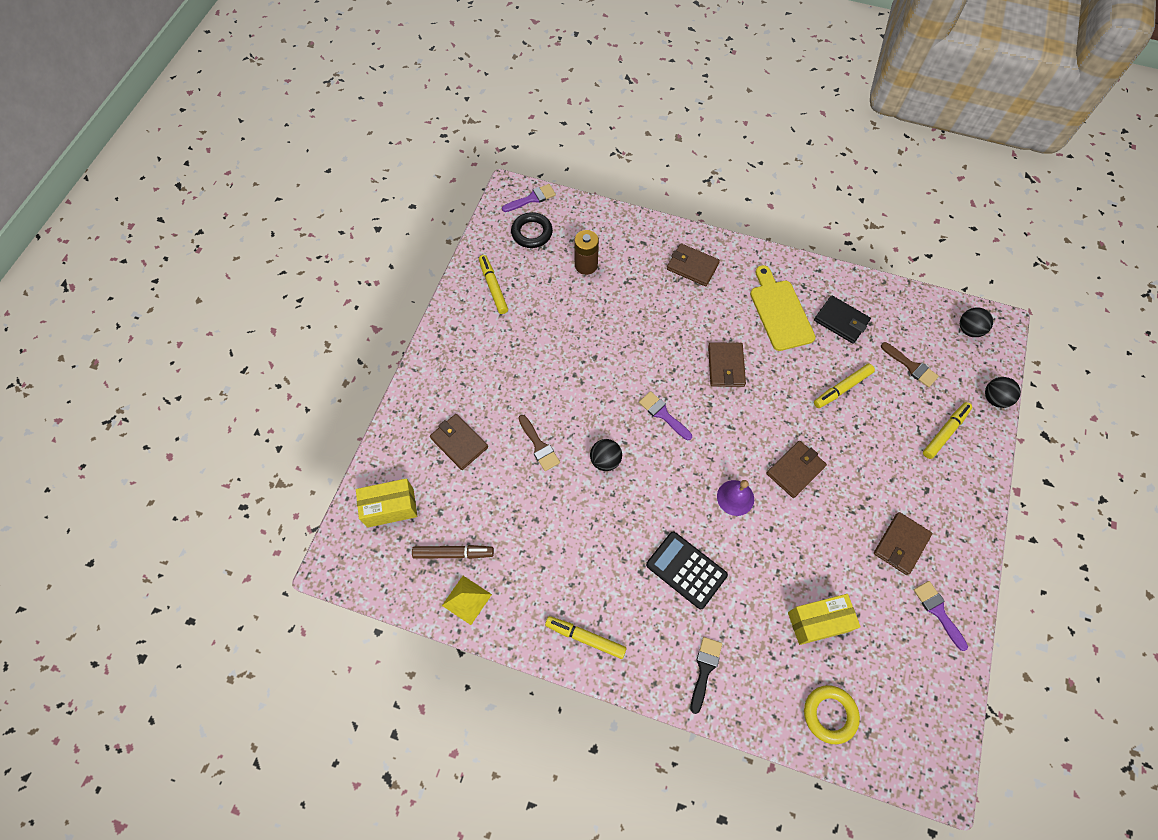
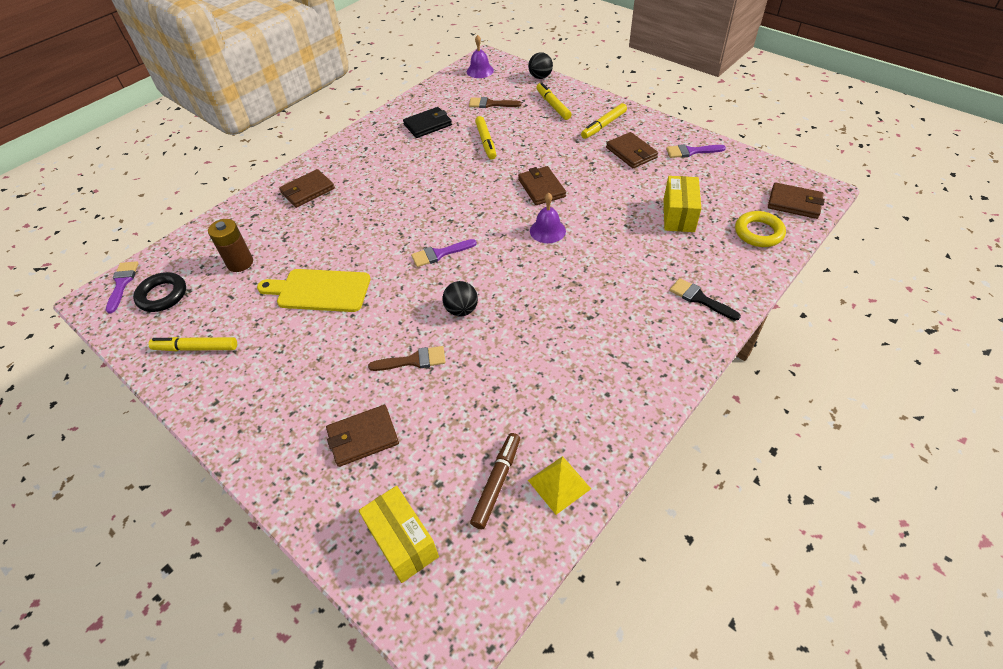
camera: 65 degrees left, 15 degrees down
yellow box [356,478,417,528] -> yellow box turned 45 degrees counterclockwise [359,486,439,583]
yellow marker [545,616,627,659] -> yellow marker moved to [581,103,627,139]
black calculator [646,532,728,609] -> none
brown wallet [708,342,746,387] -> brown wallet moved to [768,183,825,219]
yellow cutting board [750,265,816,351] -> yellow cutting board moved to [257,269,371,312]
brown brush [881,342,939,388] -> brown brush turned 150 degrees counterclockwise [469,97,521,108]
black ball [960,307,993,337] -> purple bell [467,35,494,78]

